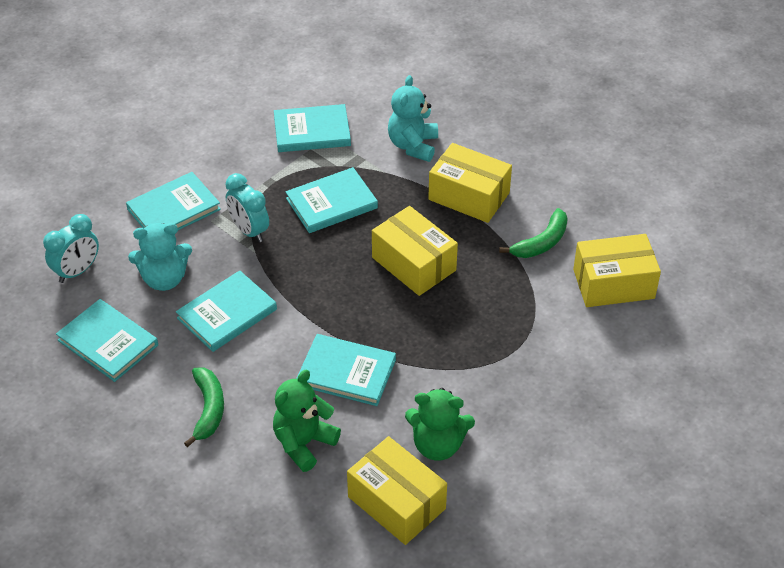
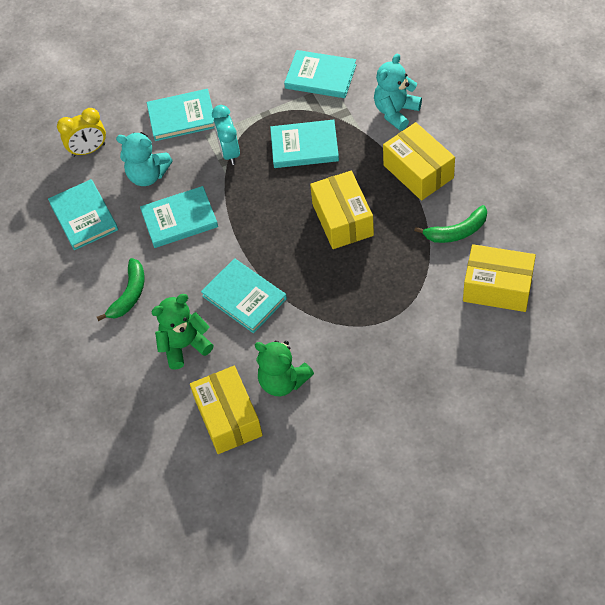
camera: 30 degrees right, 10 degrees up
turquoise clock [43,214,99,283] -> yellow clock [57,108,106,157]

